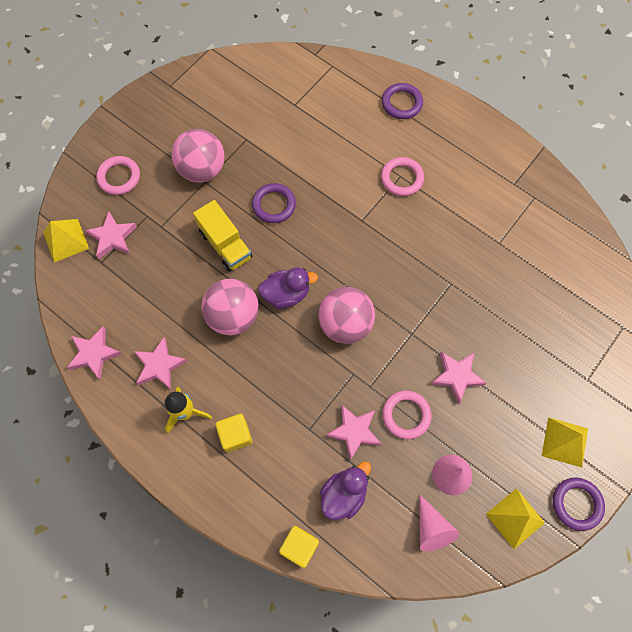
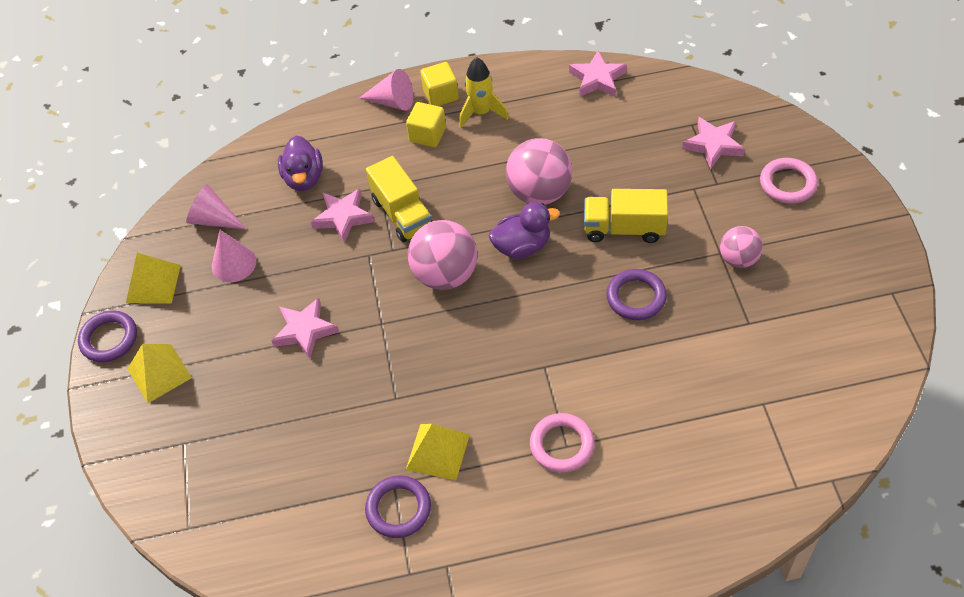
camera: 135 degrees right, 15 degrees down
yellow pyramid [43,219,89,262] -> yellow pyramid moved to [406,424,470,480]
pink star [134,337,187,390] -> none
pink ball [172,129,225,182] -> pink ball [720,226,763,268], size x0.60
purple duck [258,267,318,309] -> purple duck turned 135 degrees counterclockwise [489,202,560,259]
yellow cube [279,526,319,568] -> yellow cube moved to [420,62,459,106]
purple ring [382,83,423,119] -> purple ring moved to [365,476,431,538]
pink ring [382,391,432,439] -> none
none -> pink cone [359,69,413,111]
none -> yellow truck [366,156,433,242]

